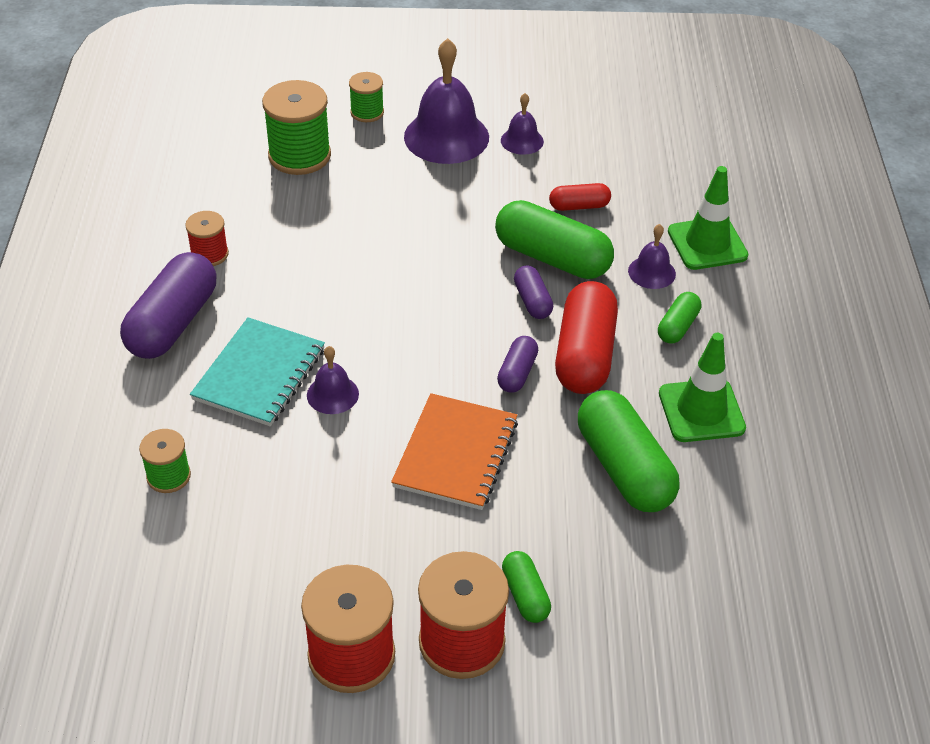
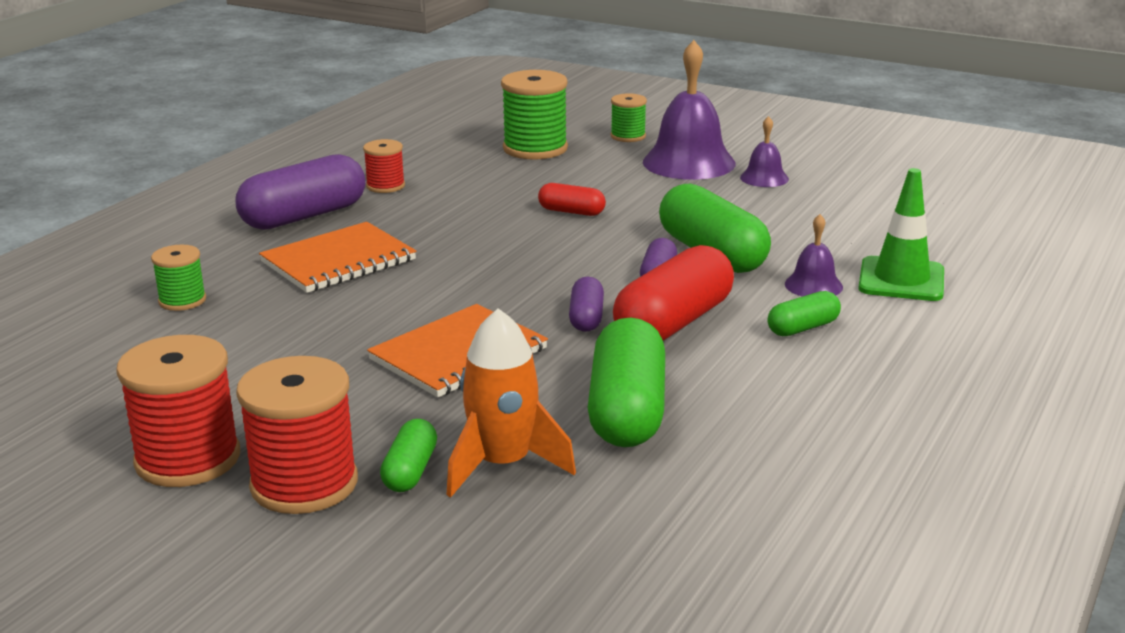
camera: 30 degrees right, 20 degrees down
turquoise notebook [190,317,325,426] -> orange notebook [259,222,416,293]
purple bell [307,346,359,414] -> none
purple capsule [497,336,538,393] -> purple capsule turned 45 degrees counterclockwise [569,277,604,332]
red capsule [549,183,611,211] -> red capsule moved to [538,183,606,216]
green traffic cone [659,333,746,442] -> none
none -> orange rocket [446,308,576,497]

